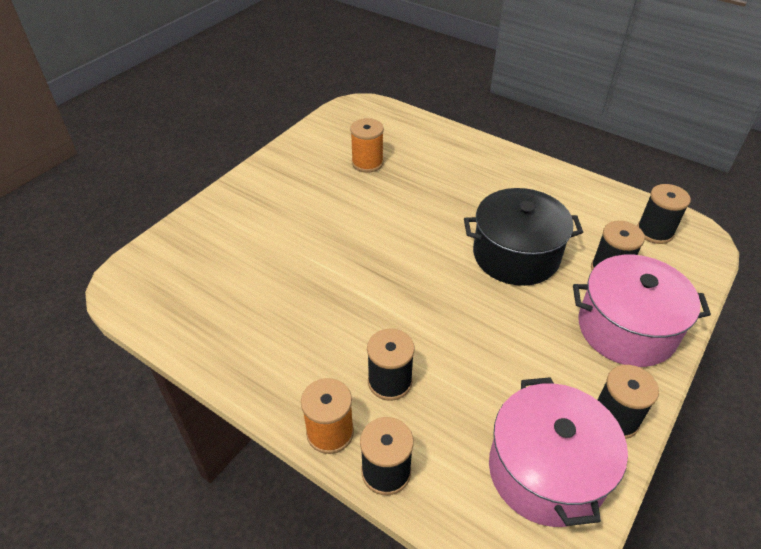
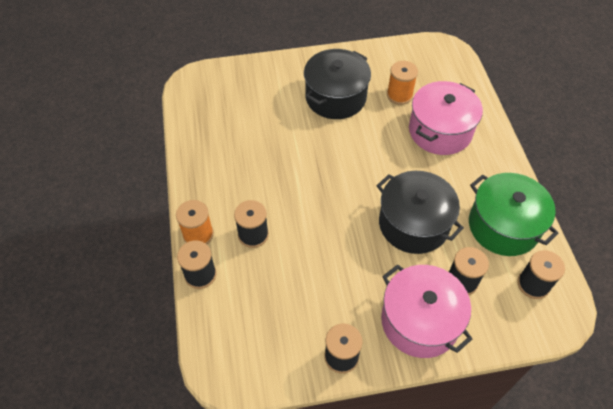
camera: 45 degrees right, 10 degrees up
pink pot [489,377,628,527] -> pink pot moved to [409,81,483,155]
none -> black pot [304,49,371,119]
none -> green pot [469,173,559,256]

